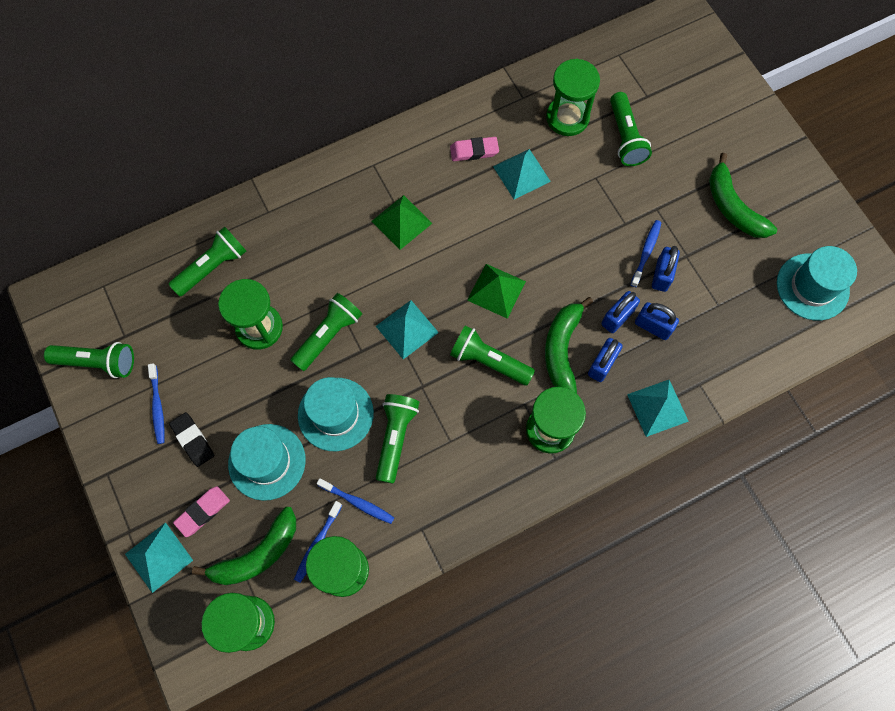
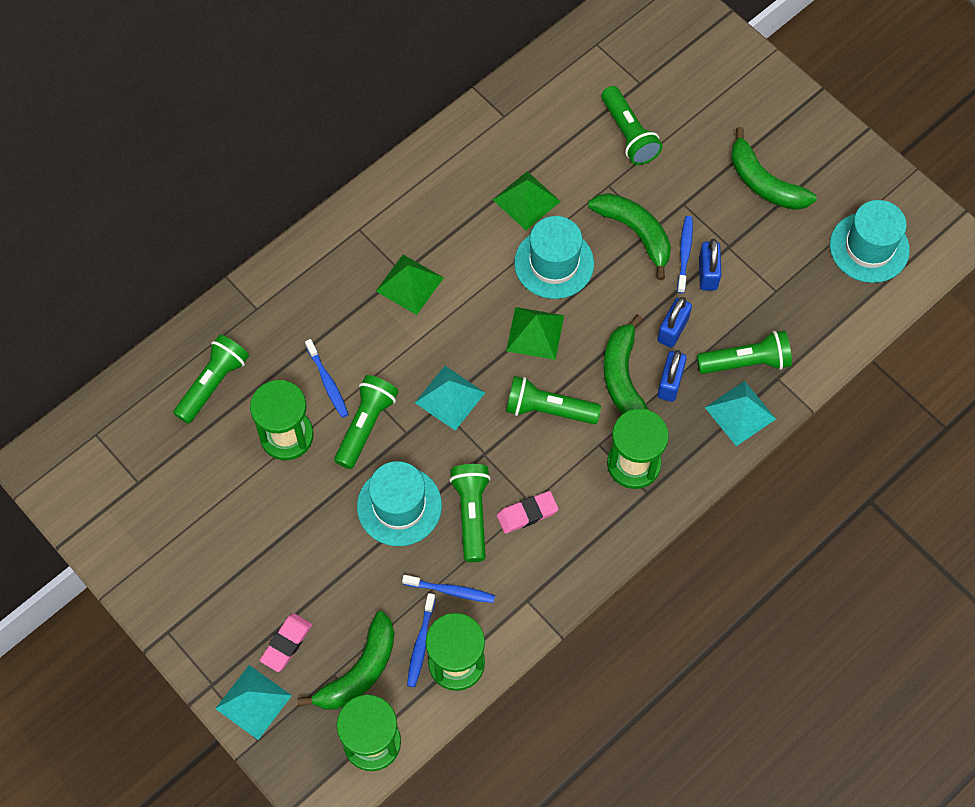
camera: 15 degrees left, 5 degrees down
green flashlight [44,342,134,378] -> green flashlight moved to [697,330,792,374]
blue toothbrush [148,363,165,444] -> blue toothbrush moved to [305,339,349,418]
black eraser [169,412,214,467] -> none
turquoise hat [228,424,306,501] -> turquoise hat moved to [514,216,594,299]
pink eraser [450,137,499,161] -> pink eraser moved to [497,491,559,534]
turquoise pyramid [493,149,551,199] -> green pyramid [493,171,561,230]
green hourglass [546,59,600,136] -> none
blue padlock [635,302,679,340] -> none
none -> green banana [588,193,671,280]

